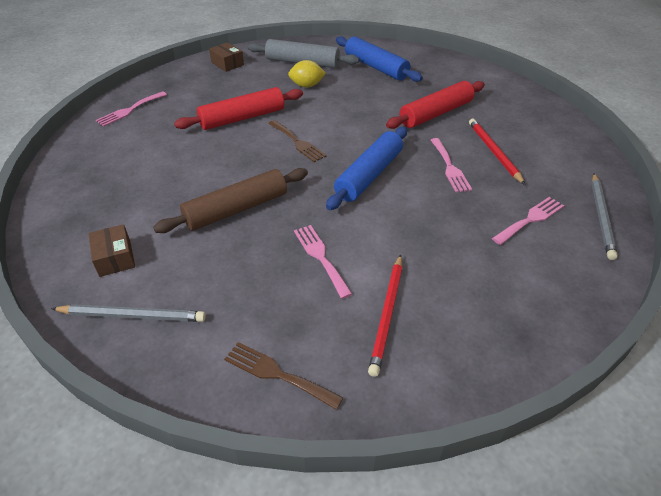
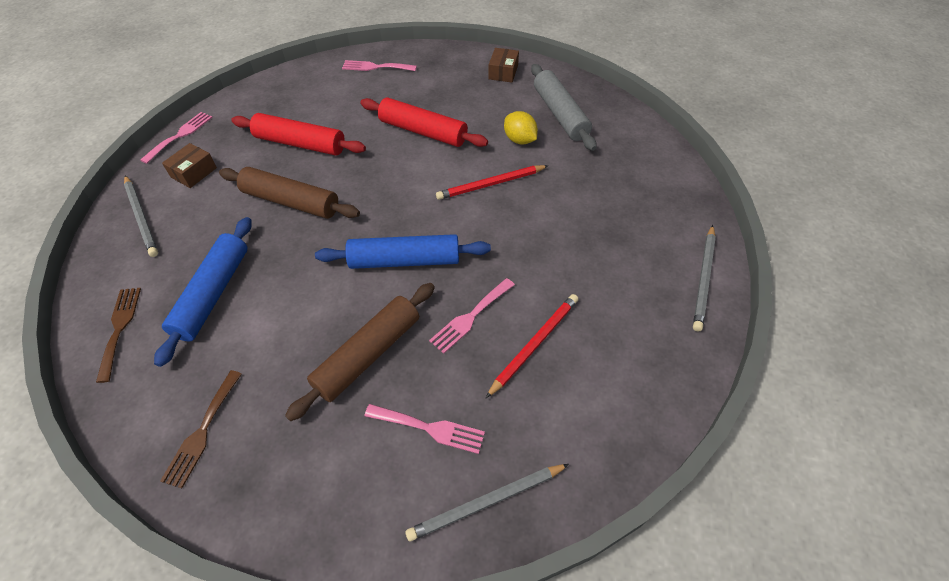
camera: 55 degrees right, 10 degrees up
brown fork [268,120,326,162] -> brown fork moved to [160,370,242,488]
pink fork [294,225,352,299] -> pink fork moved to [140,112,213,164]
blue rolling pin [336,36,423,82] -> blue rolling pin moved to [154,217,252,367]
red pencil [368,255,402,377] -> red pencil moved to [436,165,548,200]
red rolling pin [386,81,485,129] -> red rolling pin moved to [231,113,366,156]
none -> brown rolling pin [285,283,435,421]
none -> grey pencil [693,225,716,332]

